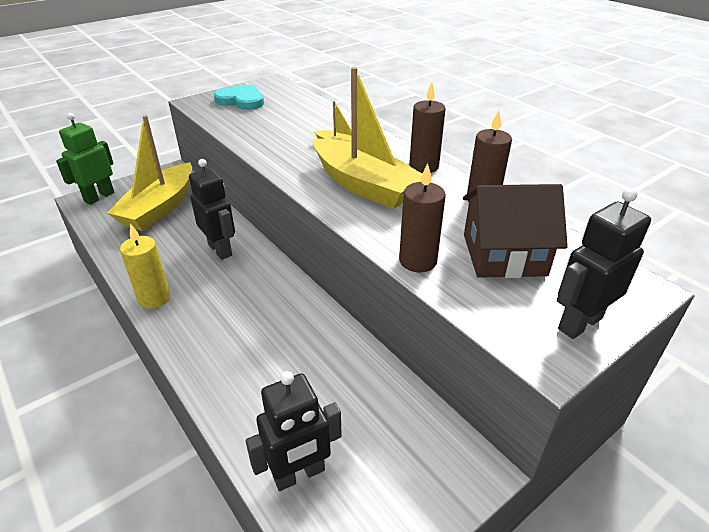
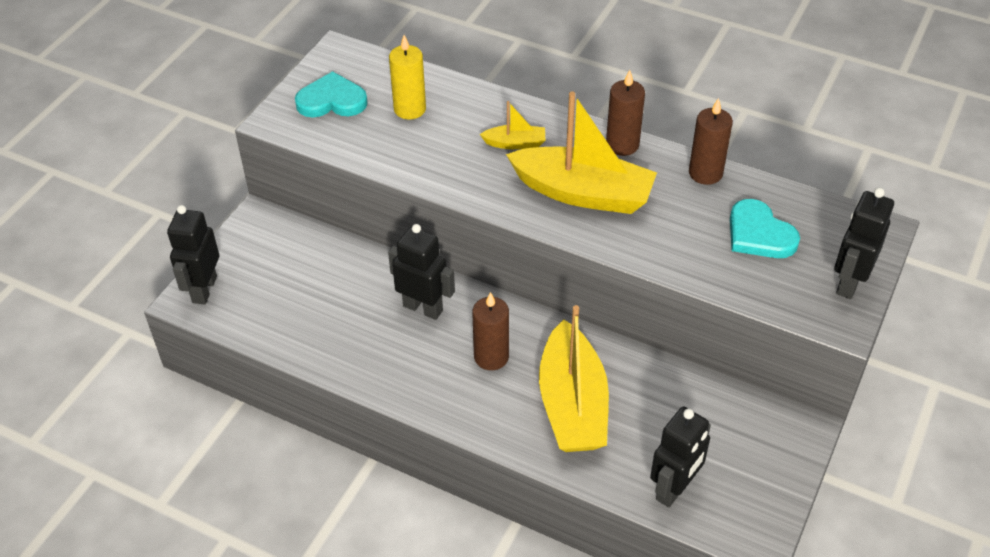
camera: 25 degrees left, 10 degrees up
green robot [56,113,114,205] -> black robot [167,205,219,305]
yellow boat [107,115,192,231] -> yellow boat moved to [539,305,609,452]
yellow candle [120,223,171,309] -> yellow candle moved to [389,35,426,120]
brown candle [399,163,446,272] -> brown candle moved to [472,292,509,370]
brown house [463,184,568,278] -> turquoise heart [730,199,800,258]

